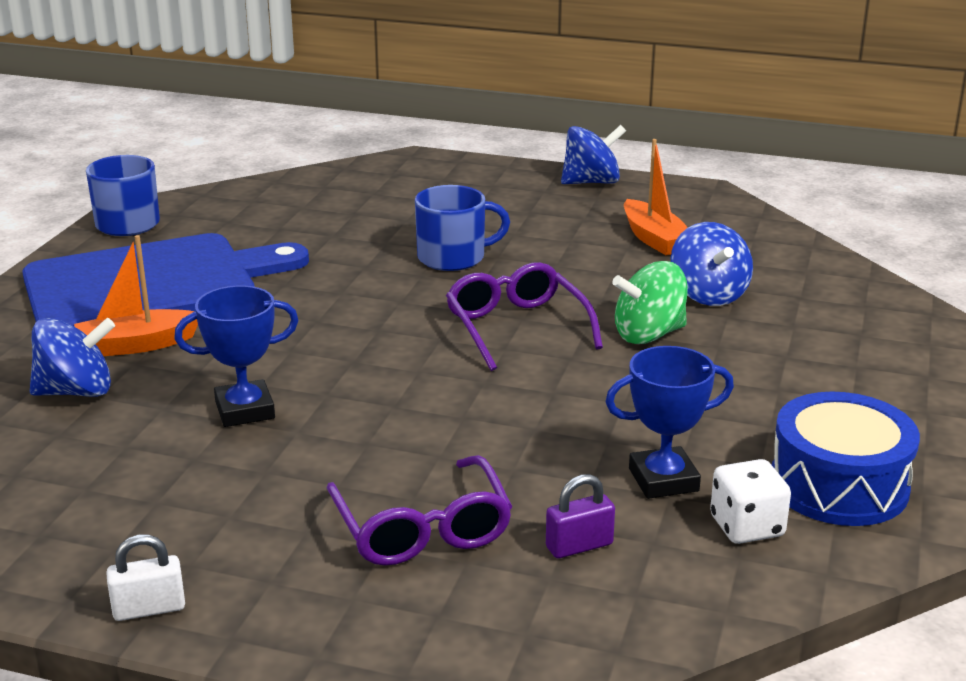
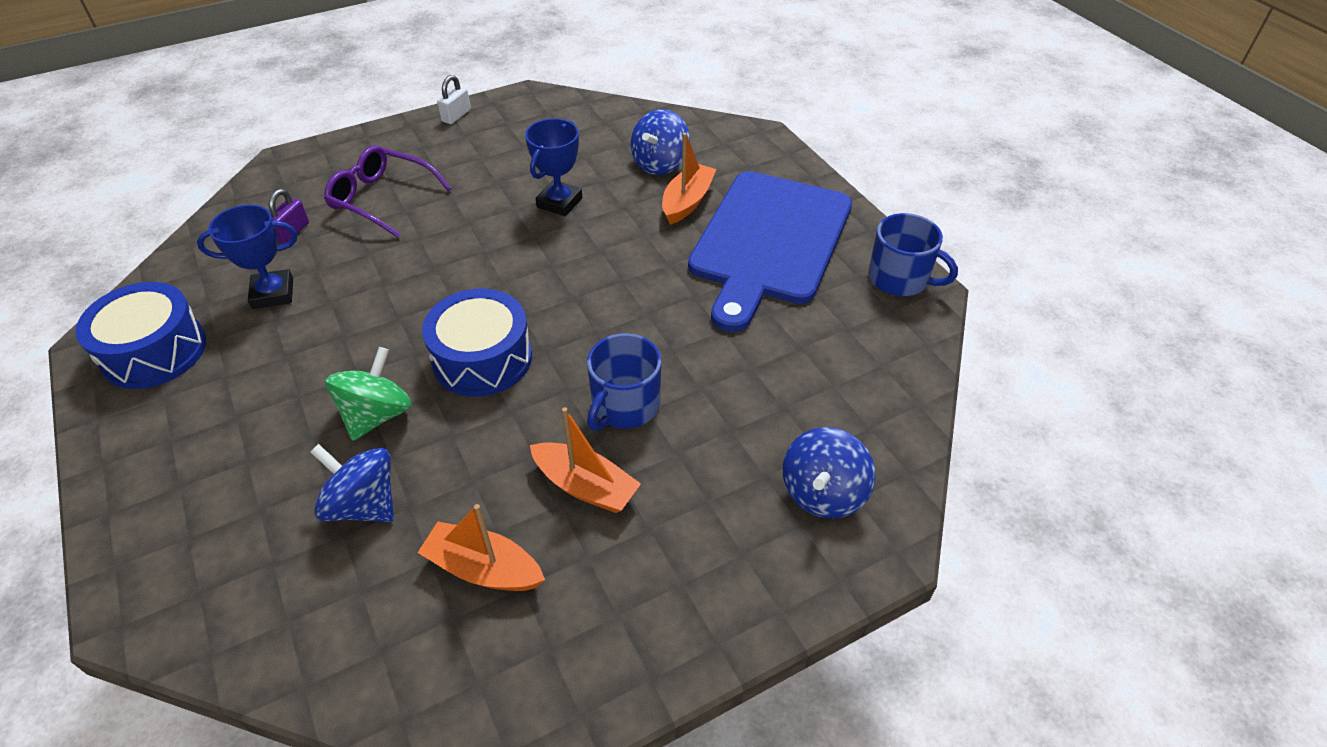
camera: 135 degrees right, 20 degrees up
purple glasses [446,262,603,371] -> blue drum [422,289,532,397]
blue spinning top [561,125,626,184] -> blue spinning top moved to [783,427,875,518]
blue trophy [605,346,734,499] -> blue trophy turned 45 degrees clockwise [197,205,298,309]
white dice [710,459,791,544] -> none
none -> orange boat [530,407,641,513]

